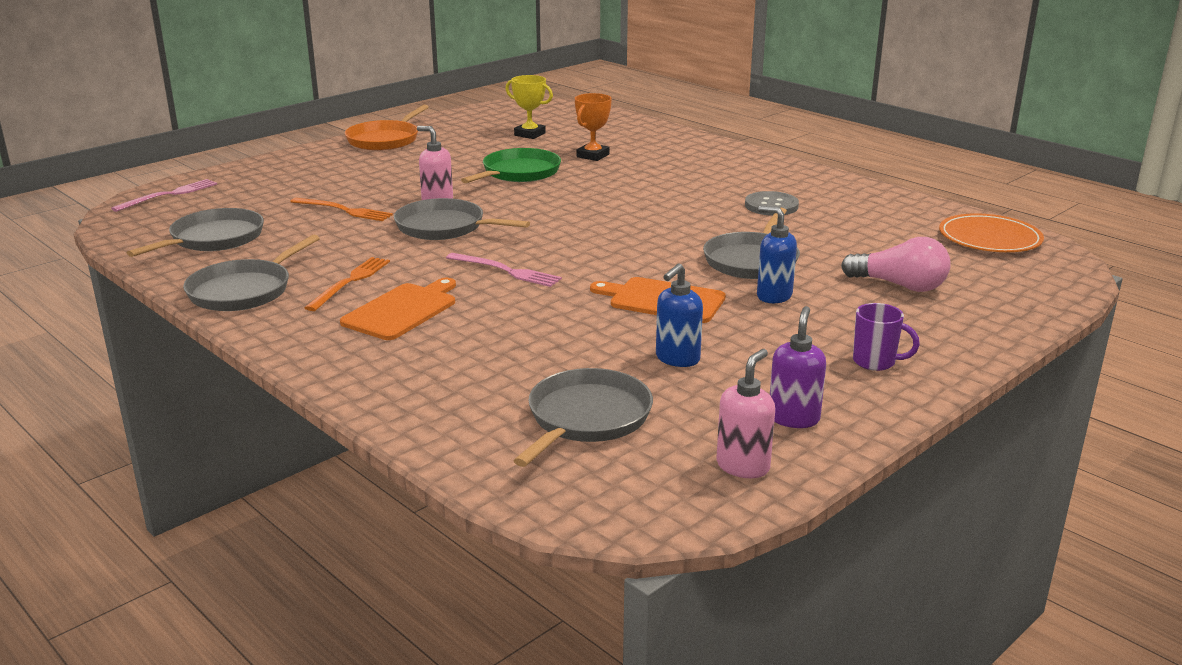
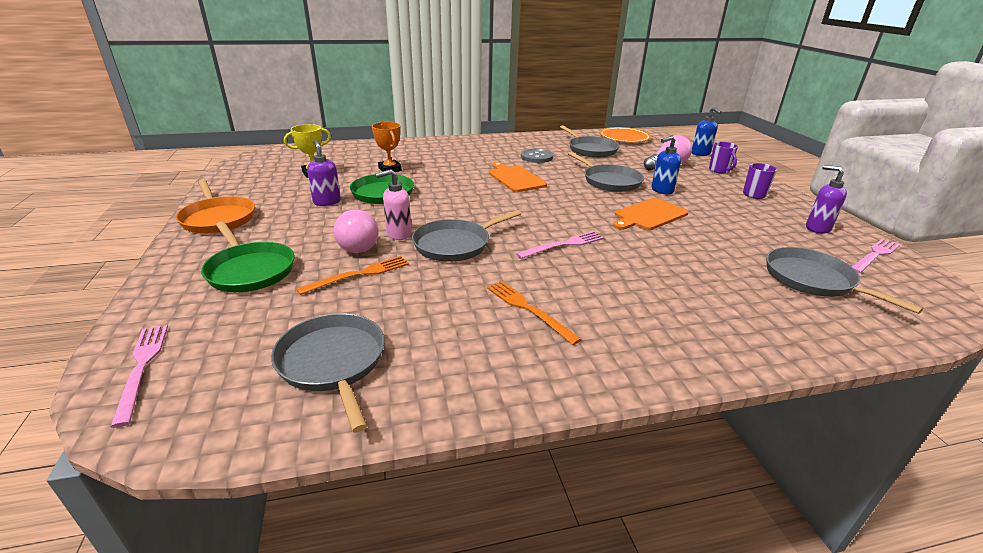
camera: 60 degrees left, 5 degrees up
grey pan [183,235,320,311] -> grey pan moved to [560,125,620,158]
orange cutting board [340,278,456,340] -> orange cutting board moved to [489,162,547,192]
blue soap dispenser [656,263,703,367] -> blue soap dispenser moved to [692,107,722,156]
pink soap dispenser [716,349,775,478] -> pink fork [851,238,901,273]
none -> green pan [201,221,295,292]
none -> purple soap dispenser [307,140,341,206]
none -> pink light bulb [333,209,379,253]
none -> purple mug [709,142,738,174]

